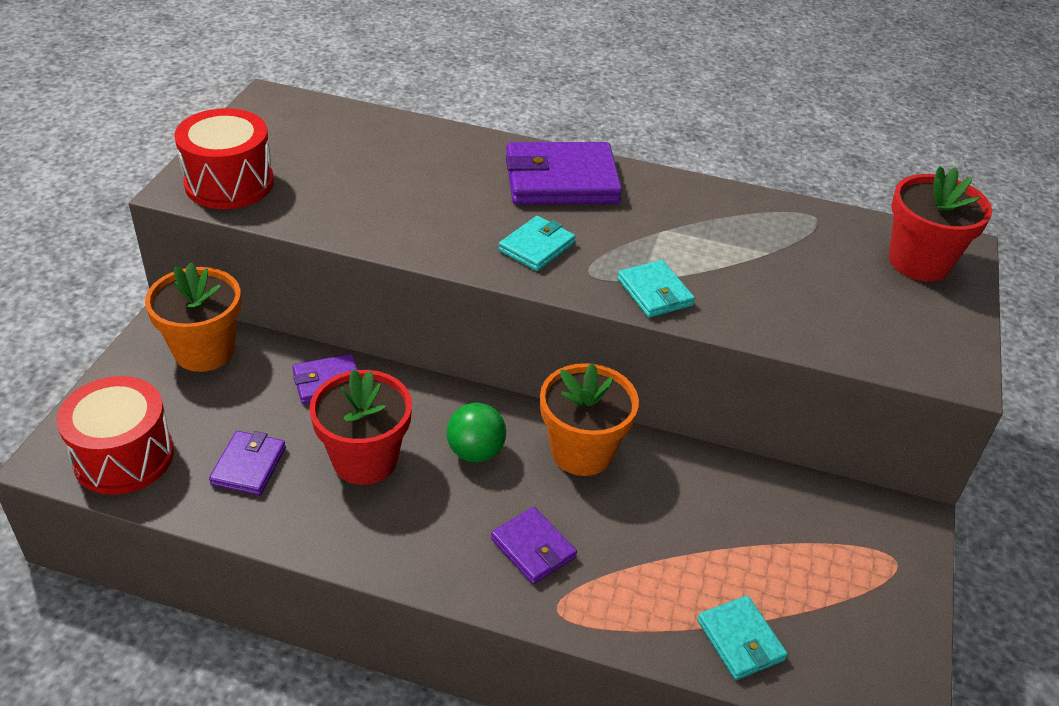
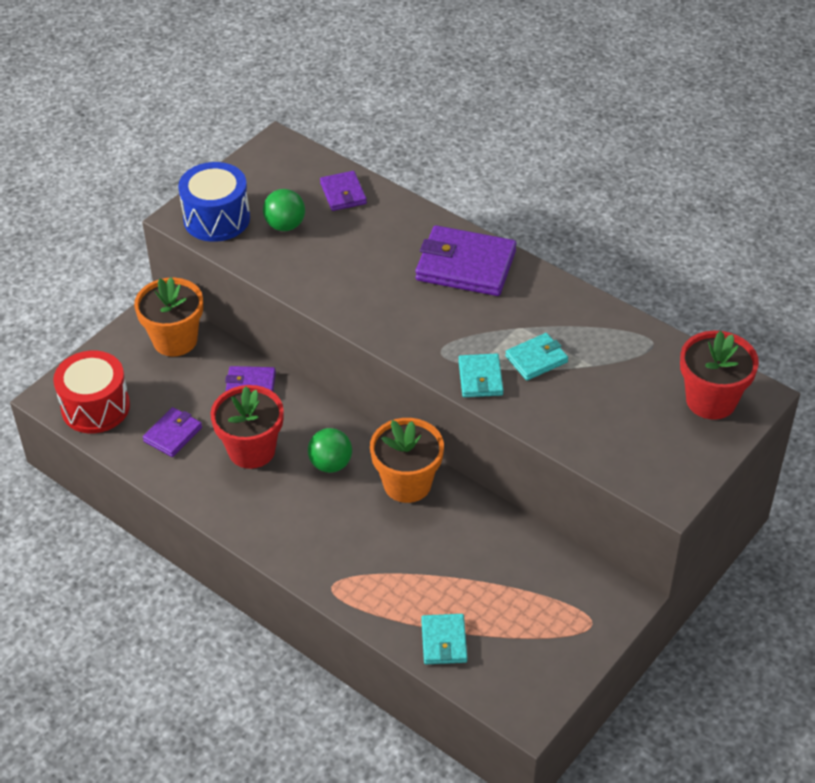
camera: 25 degrees right, 5 degrees up
red drum [174,108,274,209] -> blue drum [178,162,250,242]
purple wallet [491,507,577,584] -> purple wallet moved to [320,171,367,211]
turquoise wallet [498,216,576,271] -> turquoise wallet moved to [505,333,568,380]
none -> green ball [263,189,305,231]

